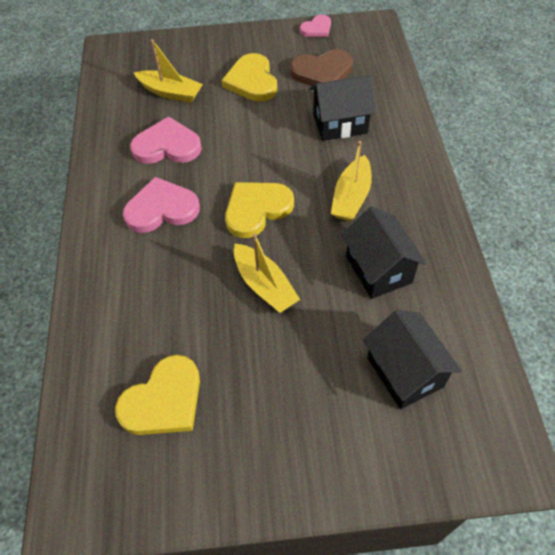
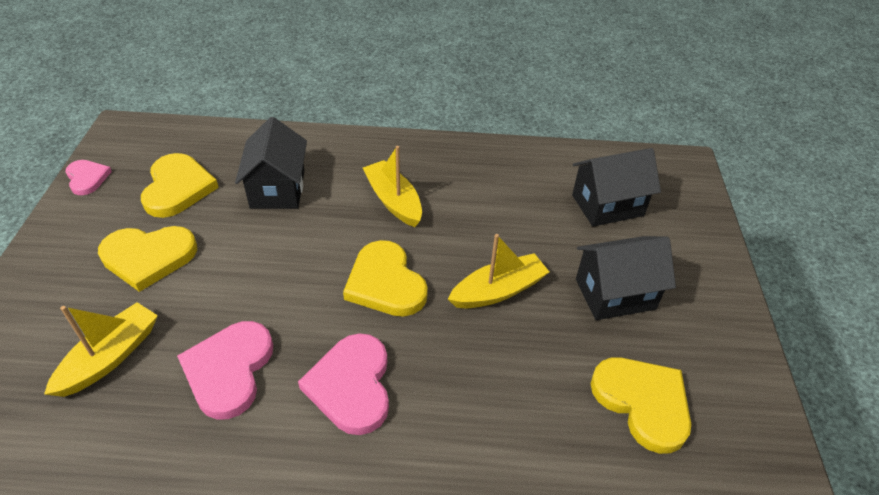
camera: 85 degrees left, 10 degrees down
brown heart [290,49,353,86] -> yellow heart [141,153,219,218]
yellow boat [331,141,372,221] -> yellow boat turned 150 degrees counterclockwise [363,146,422,227]
black house [341,206,426,299] -> black house moved to [576,236,676,320]

